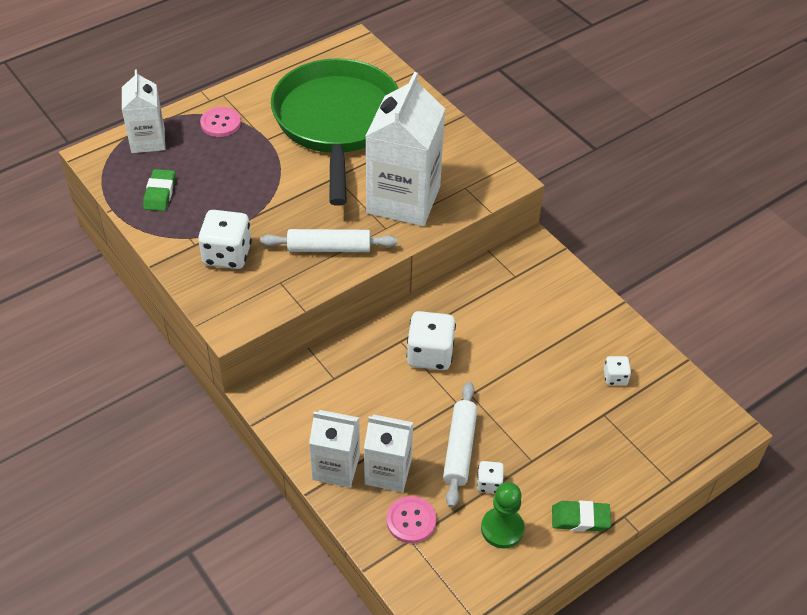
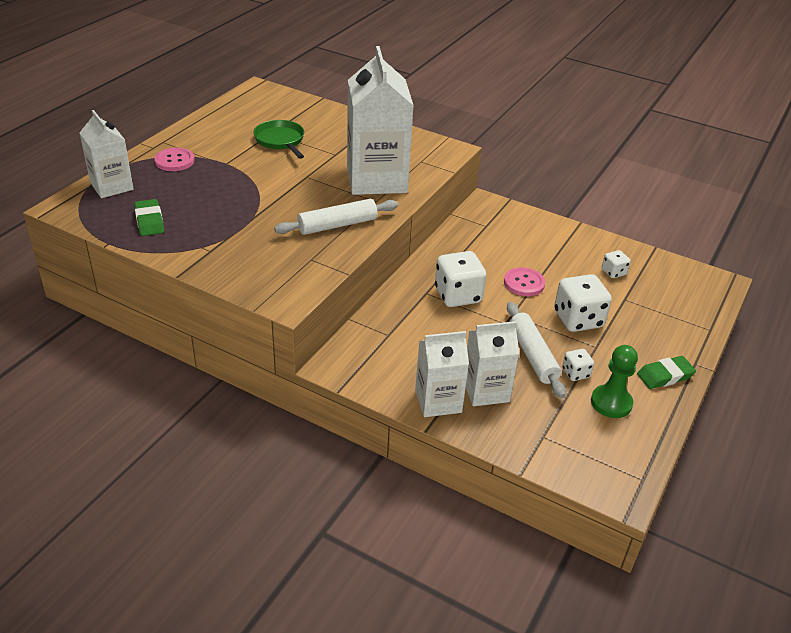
camera: 25 degrees left, 10 degrees down
white dice [198,210,252,269] -> white dice moved to [554,274,612,332]
green pan [271,58,399,206] -> green pan [253,120,304,159], size x0.42
pink button [386,496,436,543] -> pink button moved to [504,267,545,296]

